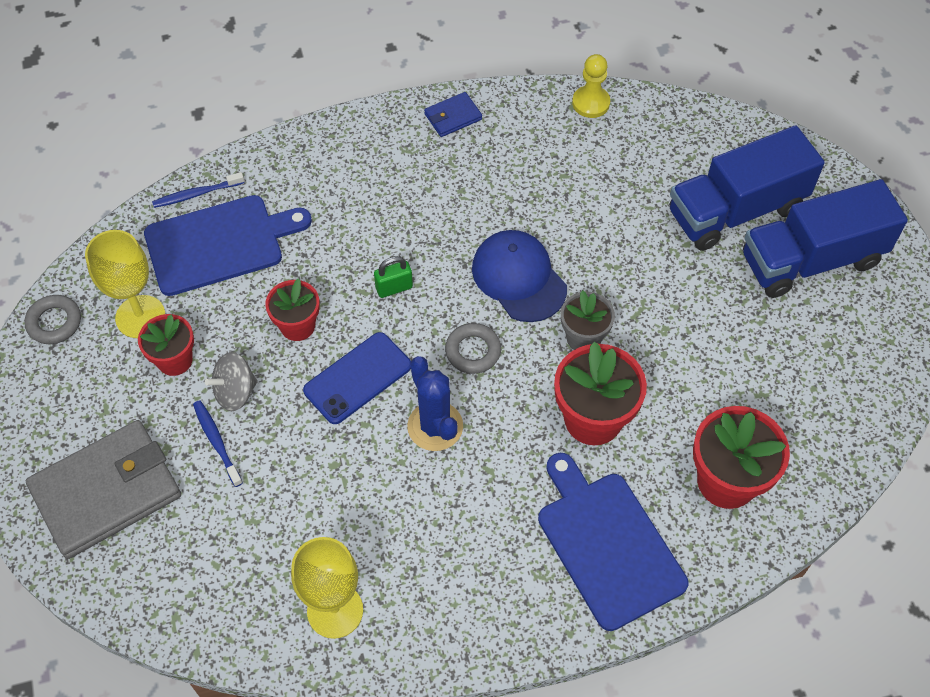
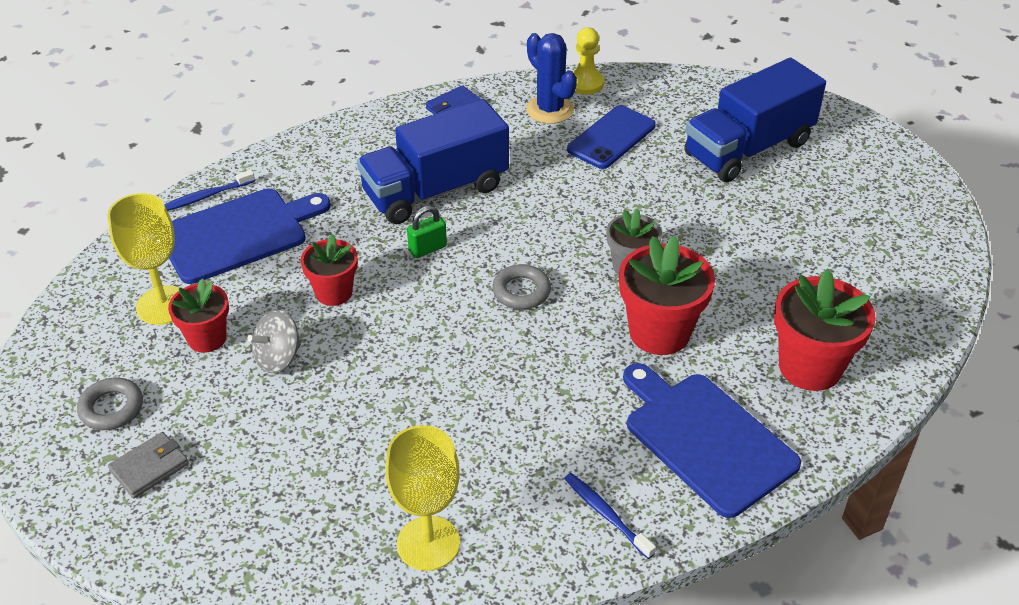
camera: 10 degrees left, 15 degrees down
grey ring [24,295,81,344] -> grey ring moved to [77,378,143,430]
grey wallet [26,420,181,559] -> grey wallet [108,432,189,498], size x0.45
blue toothbrush [193,400,243,487] -> blue toothbrush moved to [564,473,656,559]
blue phone [303,332,411,424] -> blue phone moved to [567,105,656,169]
blue cactus [407,356,463,451] -> blue cactus moved to [526,33,577,124]
blue cap [472,230,567,322] -> none
blue truck [743,179,908,298] -> blue truck moved to [357,99,509,224]

